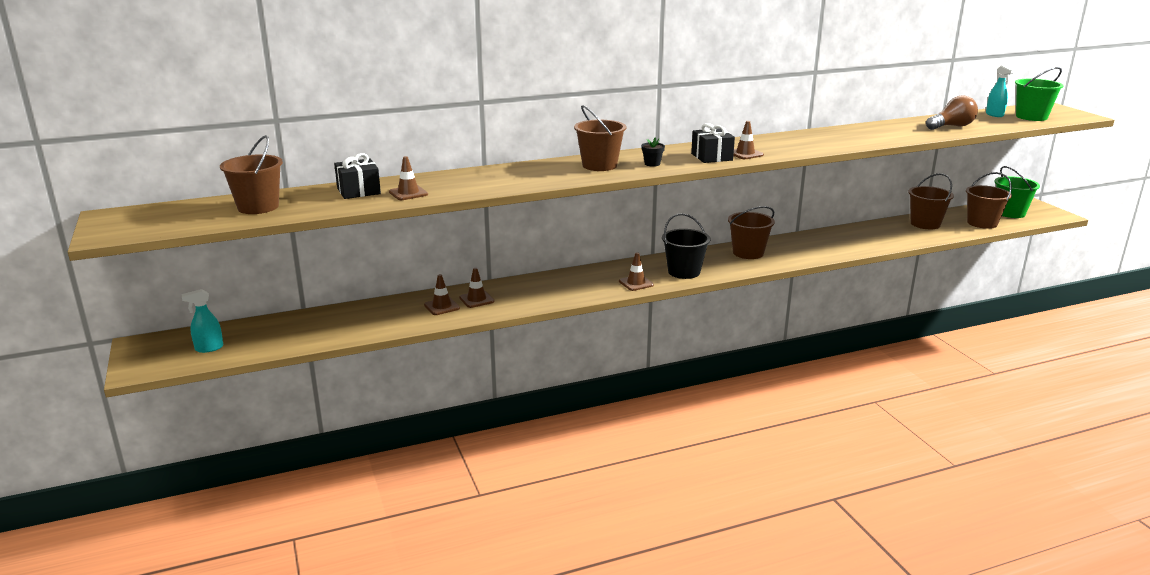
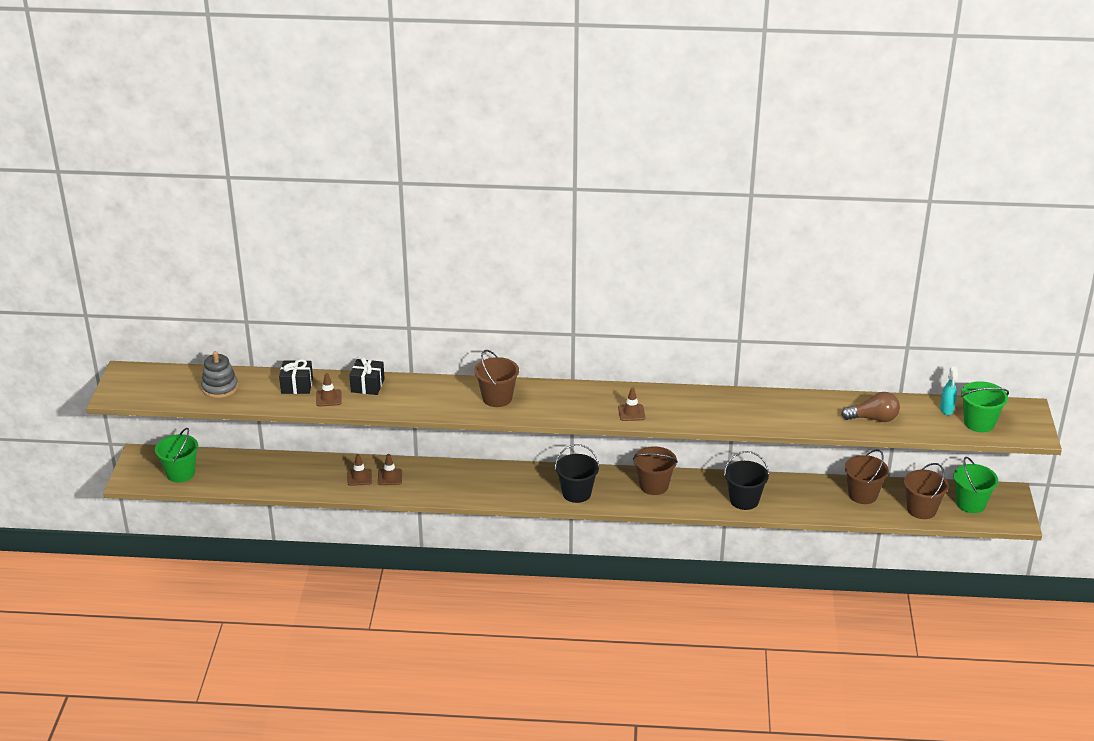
camera: 25 degrees right, 10 degrees up
turquoise spray bottle [182,289,223,353] -> green bucket [155,428,198,482]
brown bucket [220,135,283,214] -> grey stacking toy [201,351,238,398]
brown traffic cone [619,252,654,291] -> none
black flower pot [641,137,665,167] -> none
black gift [691,123,735,163] -> black gift moved to [349,357,385,395]
none -> black bucket [724,451,769,510]

